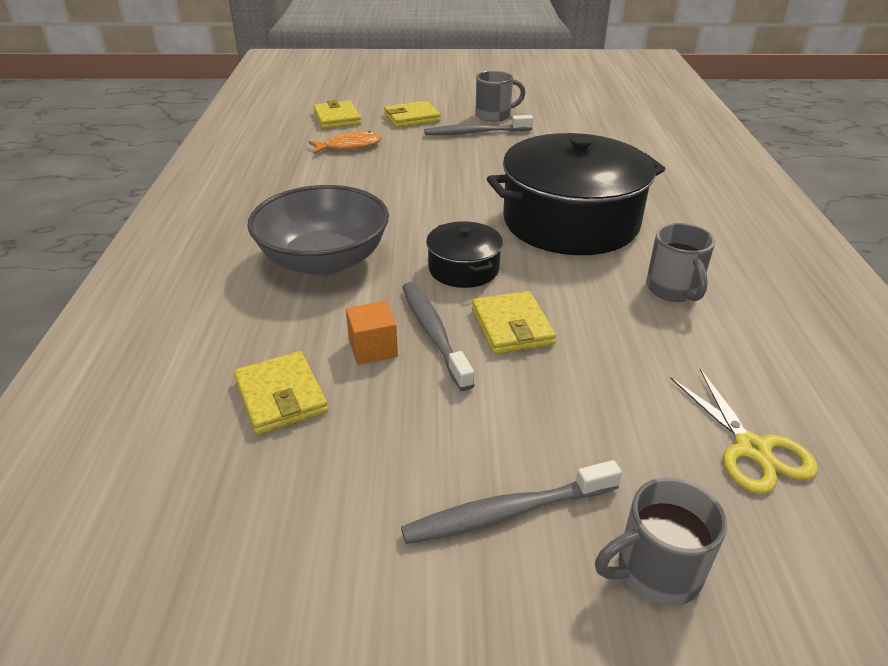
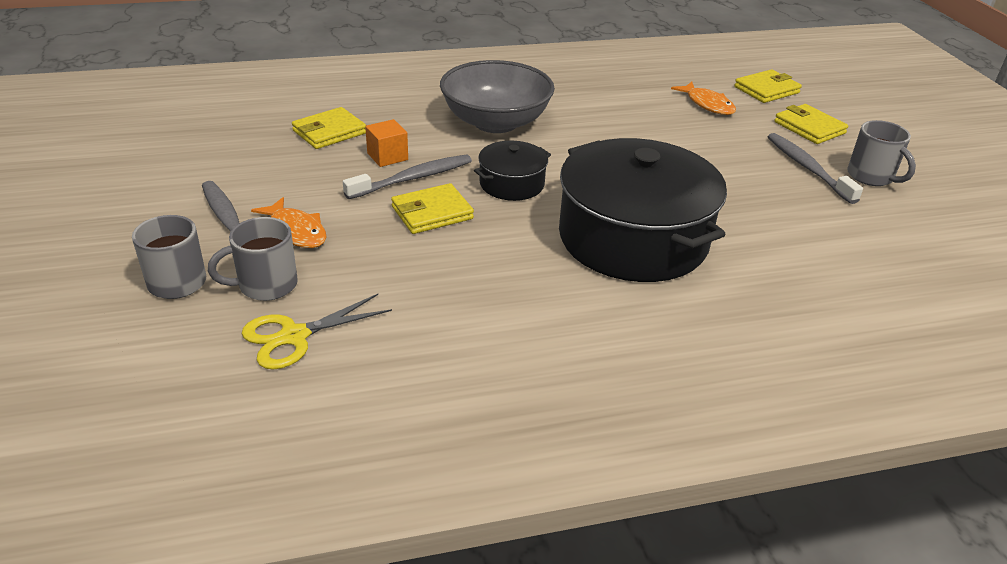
camera: 75 degrees right, 0 degrees up
grey mug [646,223,715,302] -> grey mug moved to [208,217,298,301]
none -> orange fish [251,197,327,248]

